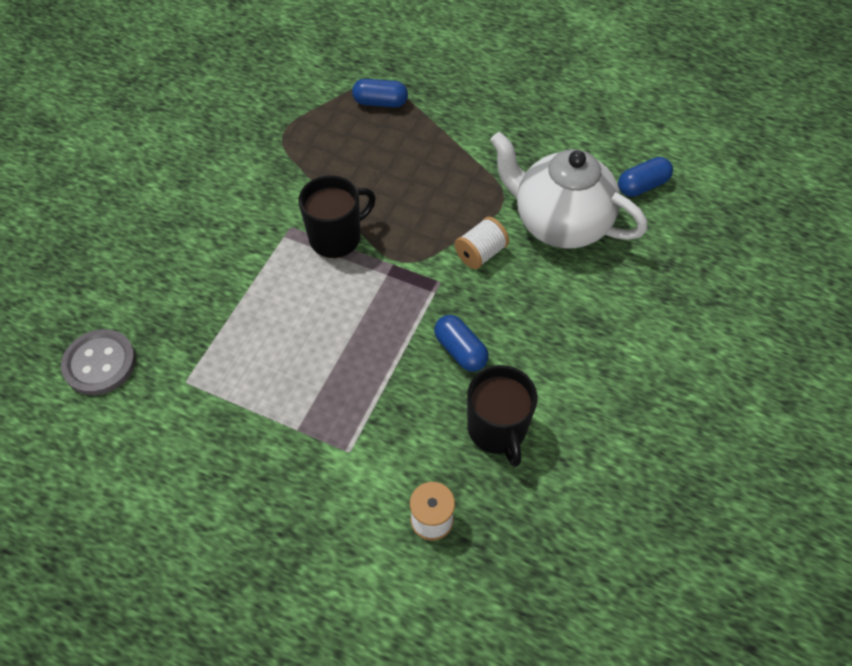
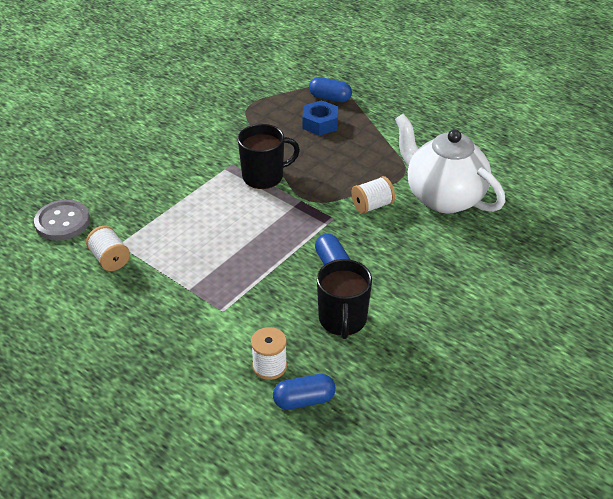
camera: 15 degrees right, 15 degrees down
blue capsule [618,157,673,197] -> blue capsule moved to [273,374,336,410]
none -> white spool [86,226,130,271]
none -> blue nut [302,100,338,136]

